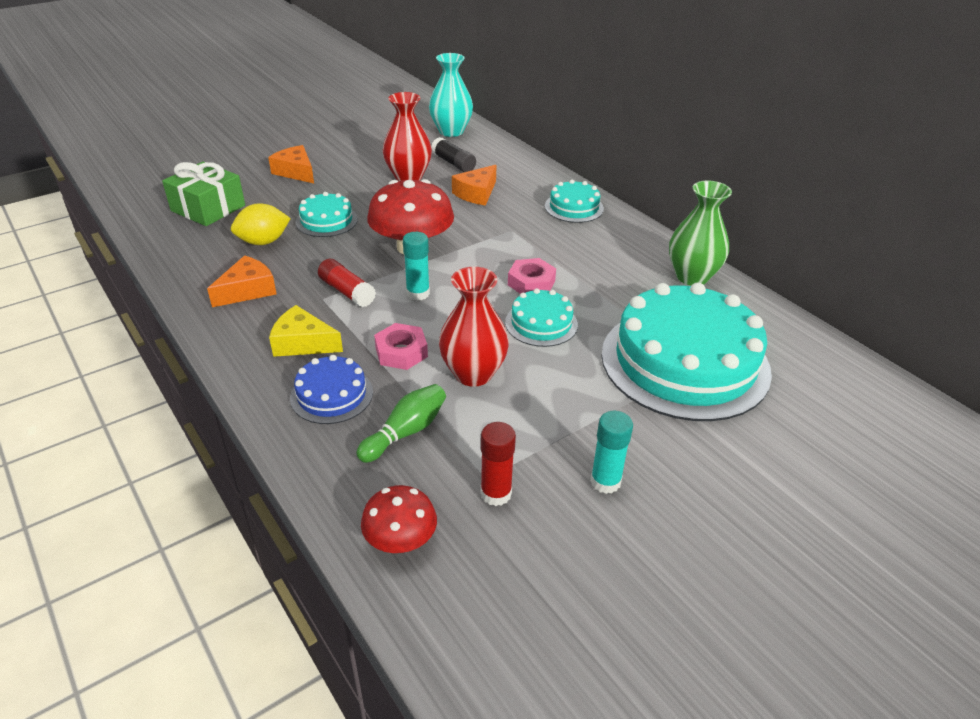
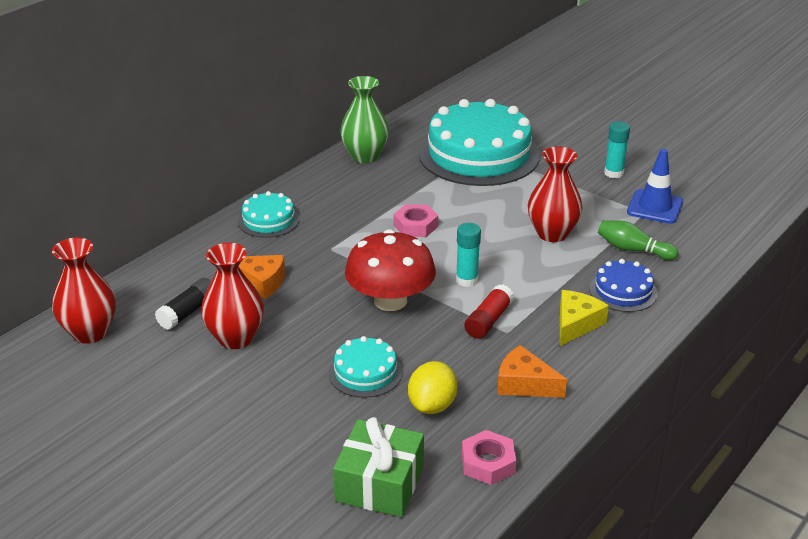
camera: 105 degrees left, 5 degrees down
yellow lemon [231,203,291,245] -> yellow lemon turned 60 degrees clockwise [408,361,457,414]
orange cheese [268,145,314,183] -> none
yellow cheese [269,305,343,357] -> yellow cheese turned 150 degrees counterclockwise [560,290,609,346]
red mushroom [361,485,437,553] -> none
pink nut [374,323,428,370] -> pink nut moved to [462,430,516,485]
turquoise vase [429,53,473,137] -> red vase [52,237,116,344]
red glue stick [480,422,516,506] -> blue traffic cone [627,149,683,224]
turquoise cake [505,288,578,347] -> none

